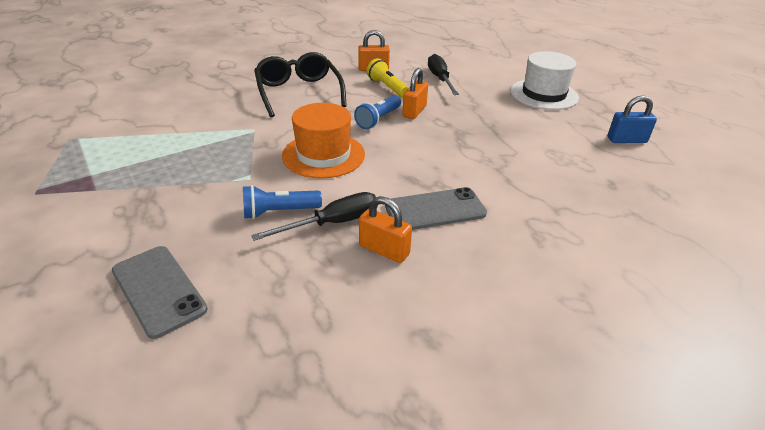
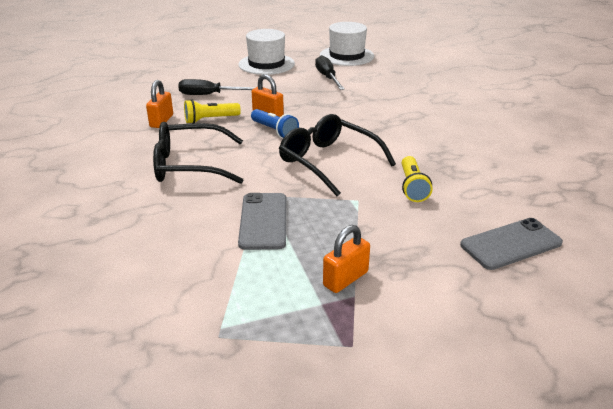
camera: 75 degrees left, 5 degrees down
blue flashlight [243,185,322,219] -> yellow flashlight [402,156,433,202]
black screwdriver [251,192,378,241] -> black screwdriver moved to [315,55,345,90]
orange hat [282,103,365,179] -> black glasses [279,114,396,196]
orange padlock [359,196,412,263] -> orange padlock moved to [323,225,370,293]
grey phone [385,187,487,230] -> grey phone moved to [238,193,286,250]
blue padlock [608,95,657,143] -> white hat [320,22,374,66]

